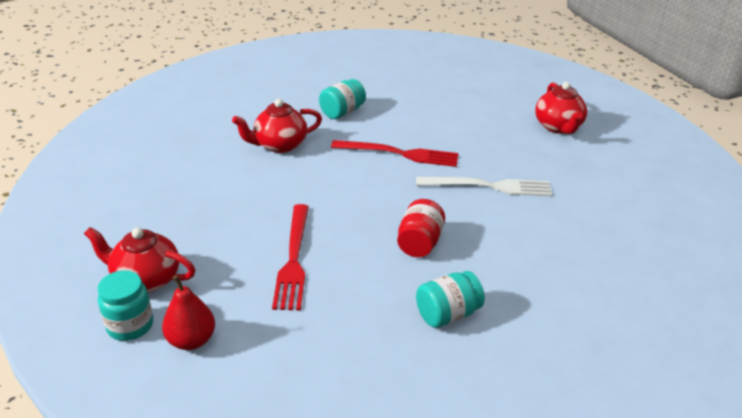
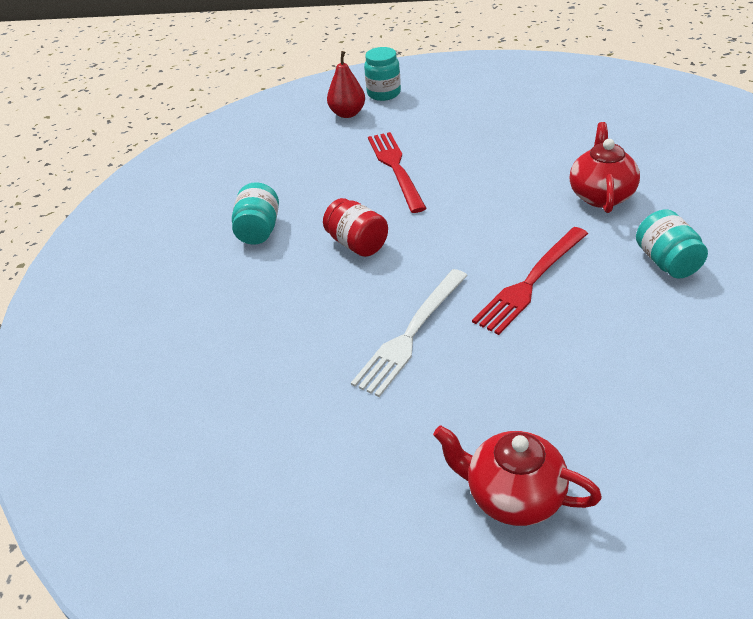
camera: 125 degrees right, 5 degrees up
red teapot [84,227,195,293] -> none
red fork [272,204,309,311] -> red fork turned 45 degrees clockwise [368,132,427,213]

